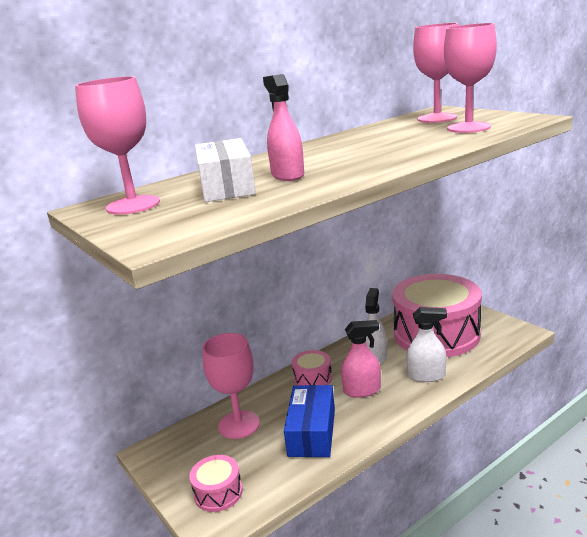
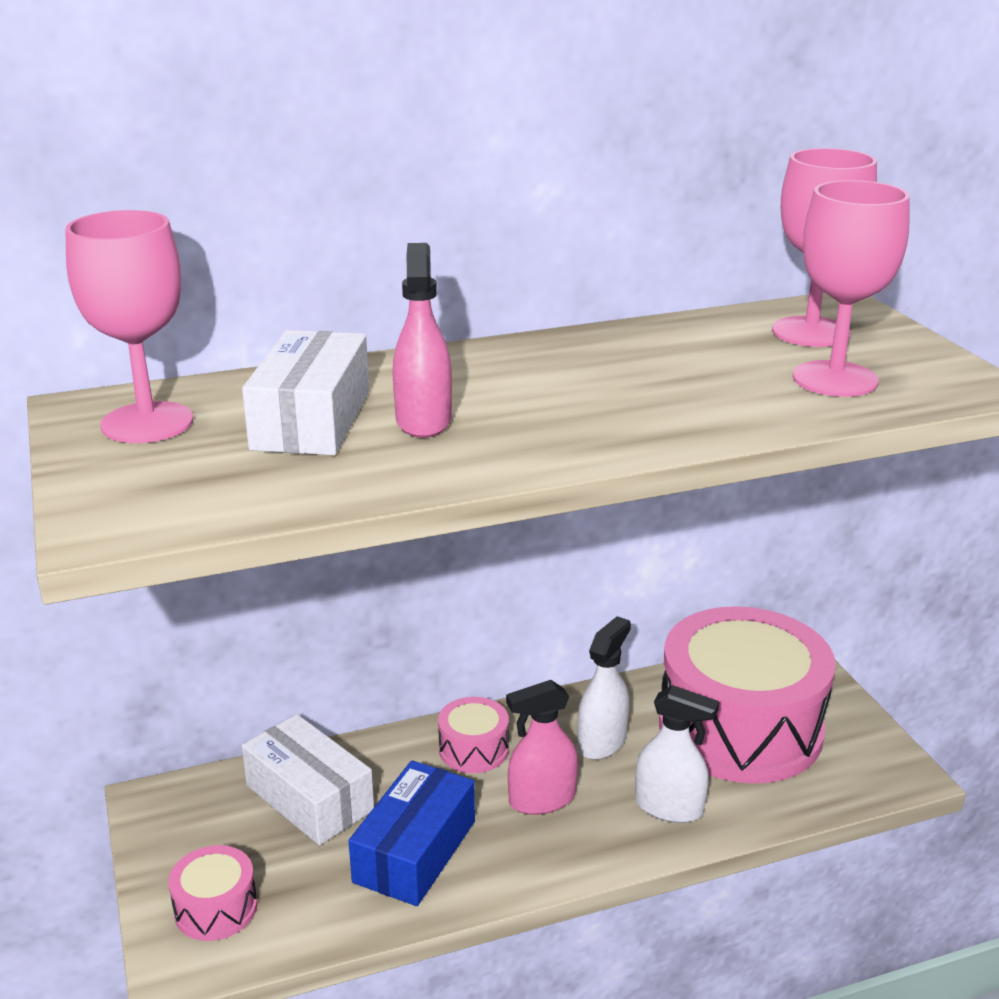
camera: 15 degrees right, 5 degrees up
pink goblet [202,333,260,439] -> white box [242,714,374,845]
pink spray bottle [341,320,381,398] -> pink spray bottle turned 150 degrees clockwise [506,680,578,815]

